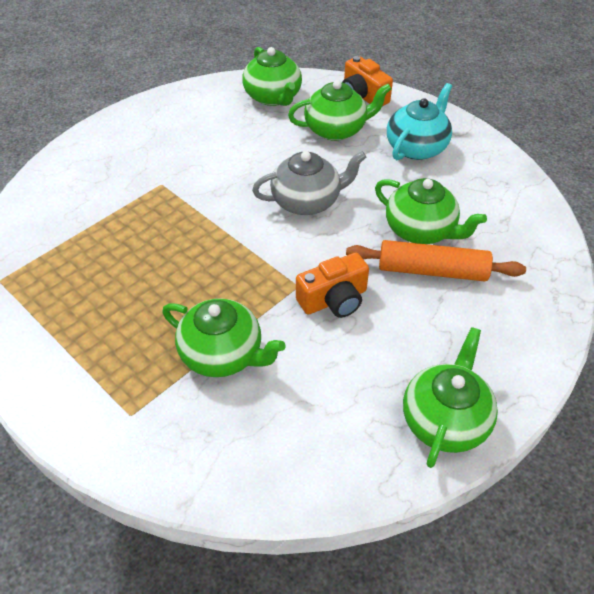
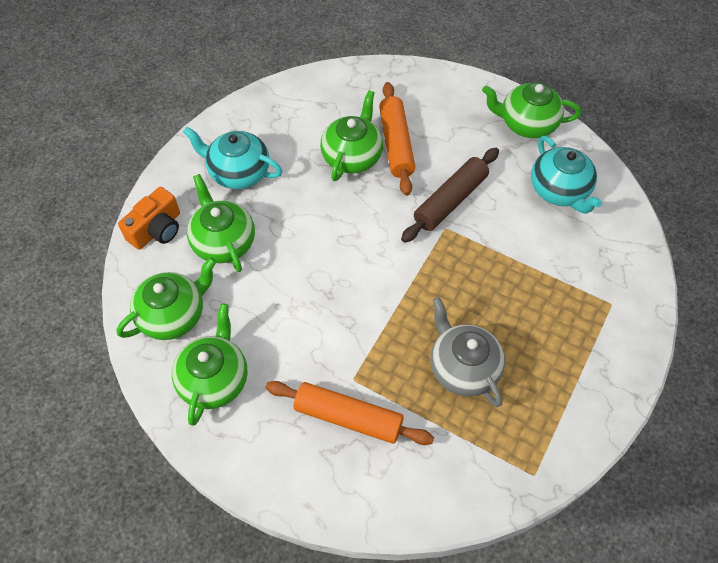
camera: 105 degrees left, 10 degrees up
green teapot [162,298,286,377] -> green teapot moved to [172,303,248,426]
grey teapot [252,151,366,215] -> grey teapot moved to [430,297,505,407]
orange camera [296,252,369,318] -> brown rolling pin [401,148,499,243]
none -> orange rolling pin [266,381,434,445]
none -> turquoise teapot [531,136,602,214]

